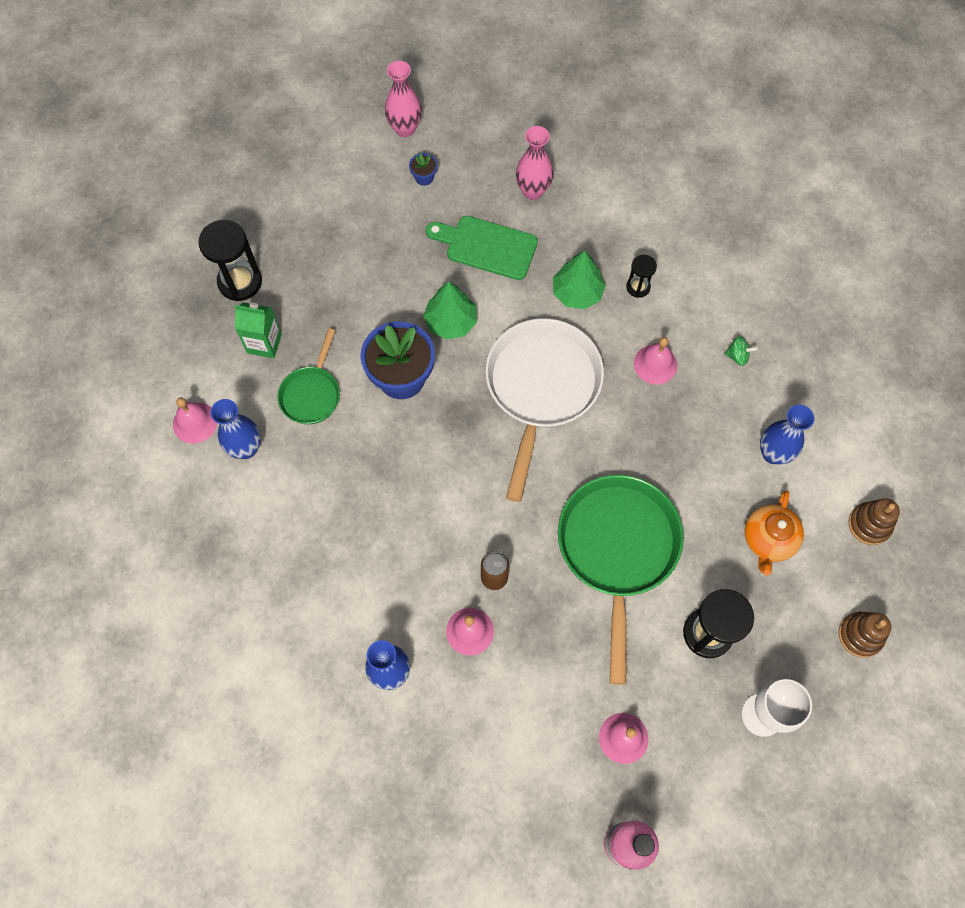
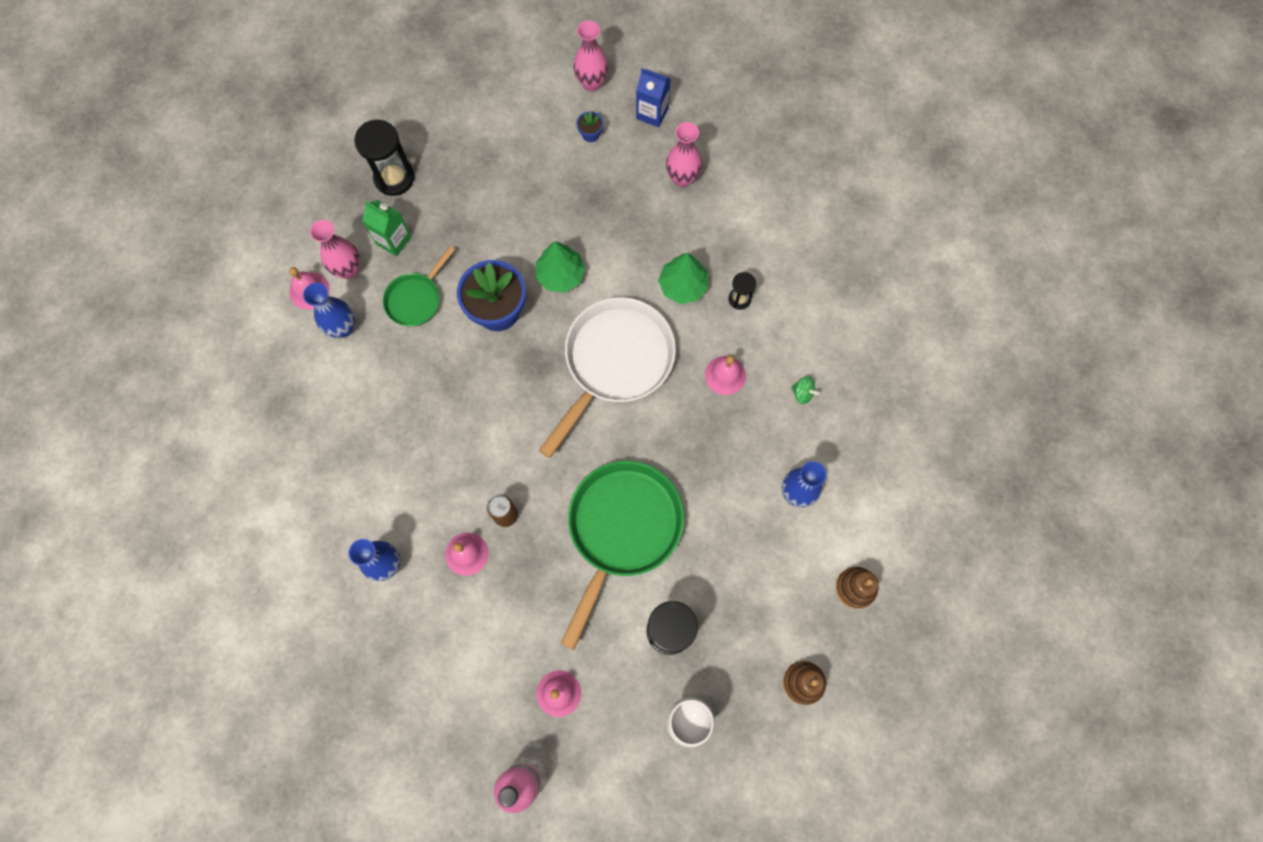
camera: 20 degrees right, 5 degrees up
green cutting board [426,216,538,280] -> none
orange teapot [744,490,804,576] -> none
none -> pink vase [310,220,360,279]
none -> blue carton [636,68,671,127]

